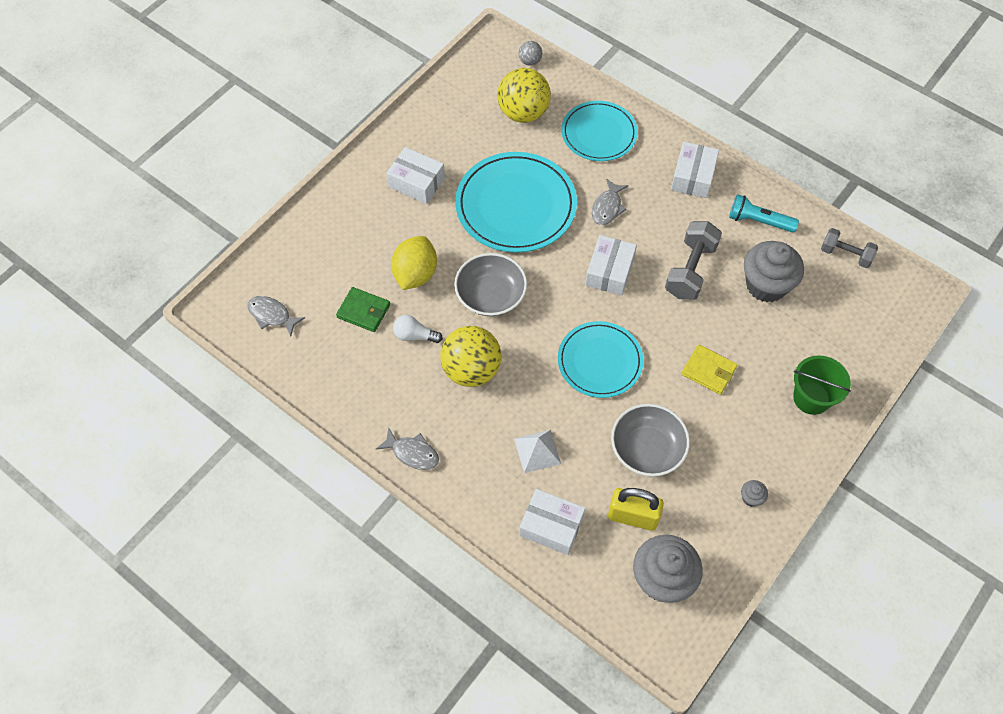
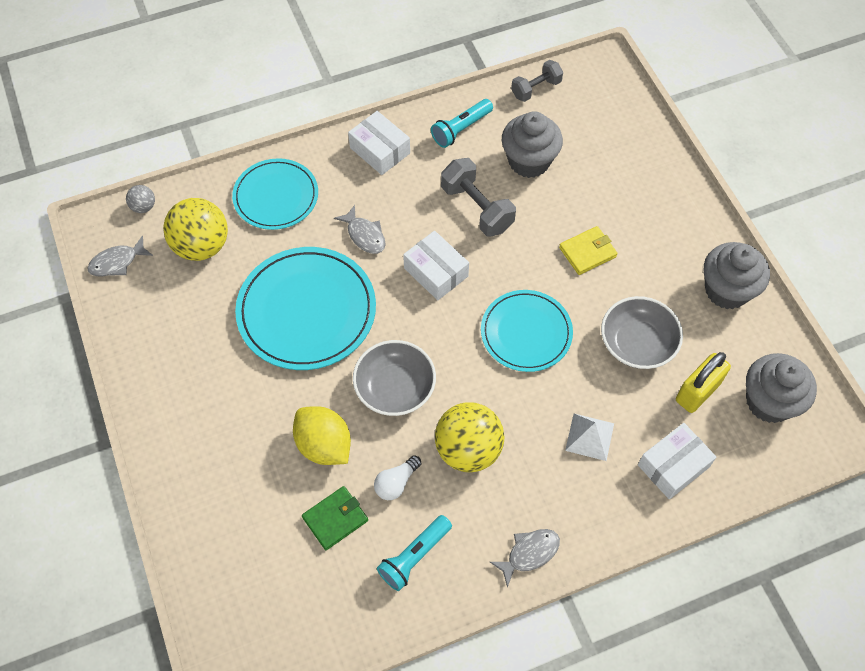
camera: 60 degrees left, 0 degrees up
grey fish [247,296,305,336] -> grey fish moved to [87,235,153,276]
white box [386,147,445,204] -> none
grey cupcake [741,480,768,507] -> grey cupcake [704,242,770,309], size x2.44
green bucket [793,355,851,415] -> none
none -> turquoise flashlight [377,515,452,591]

